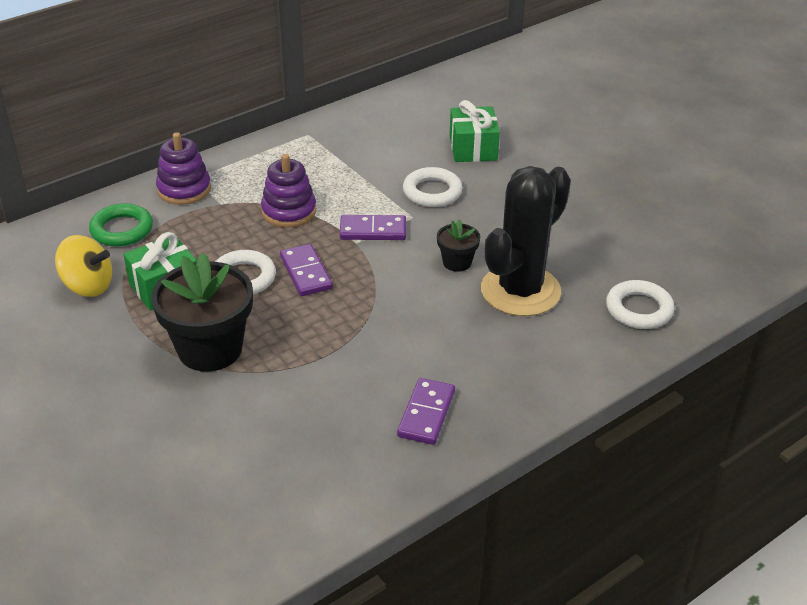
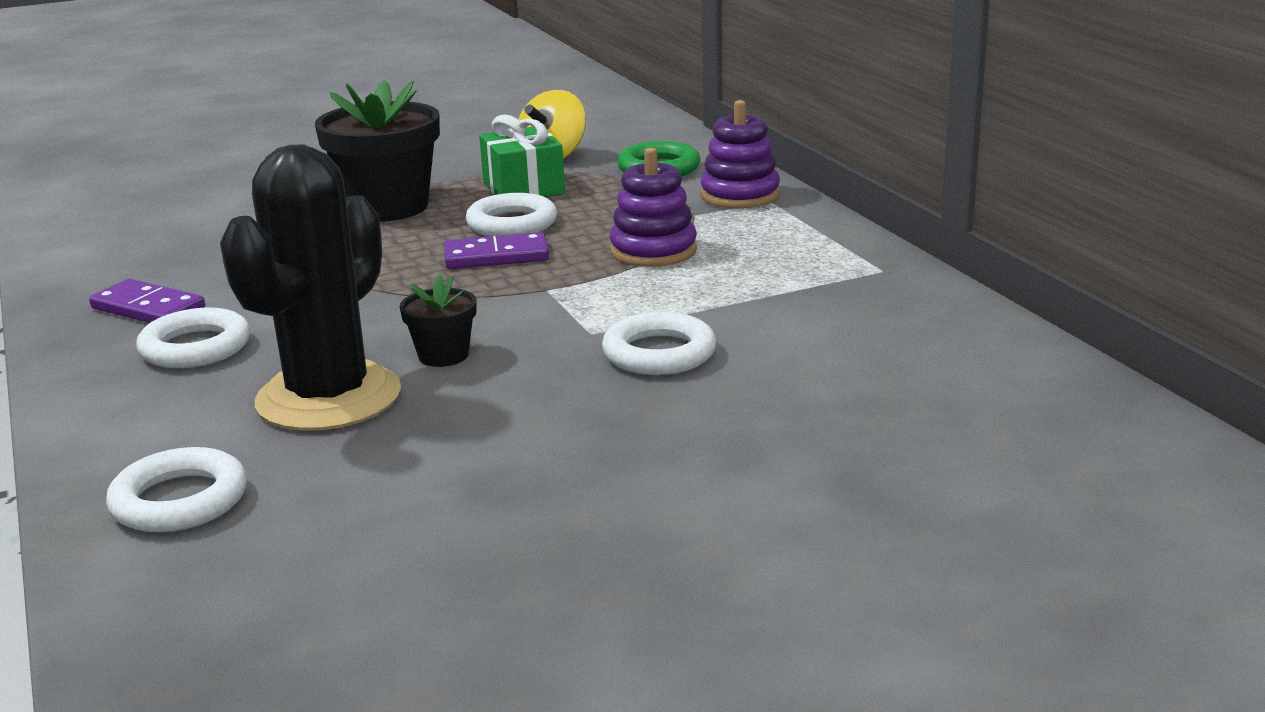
camera: 105 degrees right, 15 degrees down
purple domino [340,215,406,240] -> none
green gift [449,100,500,162] -> none
black cactus [481,166,571,316] -> black cactus turned 60 degrees clockwise [220,144,401,431]
none -> white ring [136,307,250,368]

